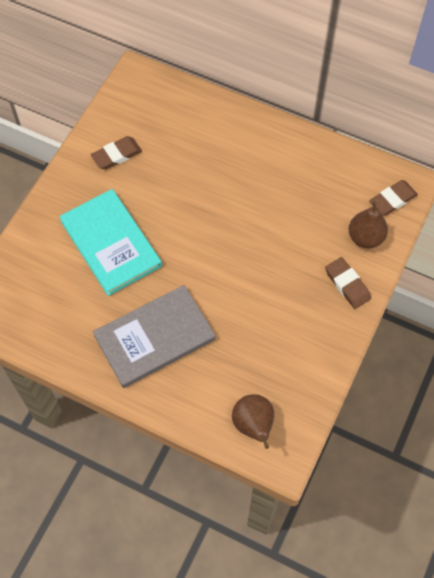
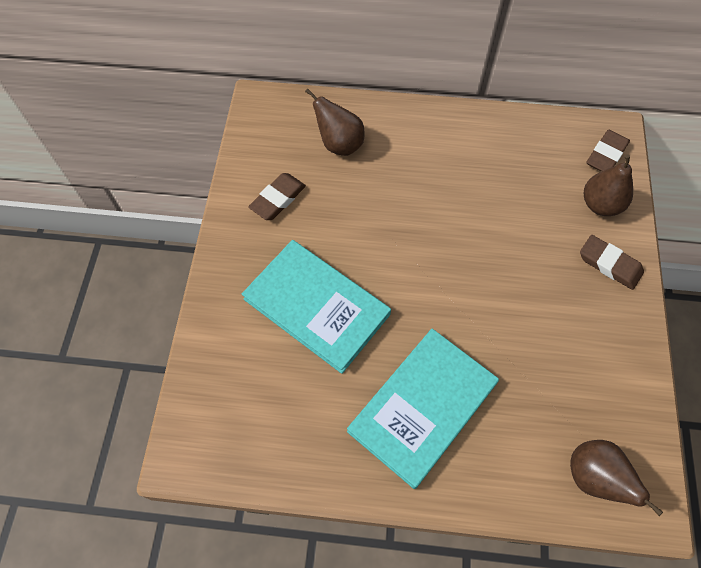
camera: 20 degrees left, 0 degrees up
grey book [93,285,215,388] -> turquoise book [347,329,499,489]
none -> brown pear [305,88,365,156]

